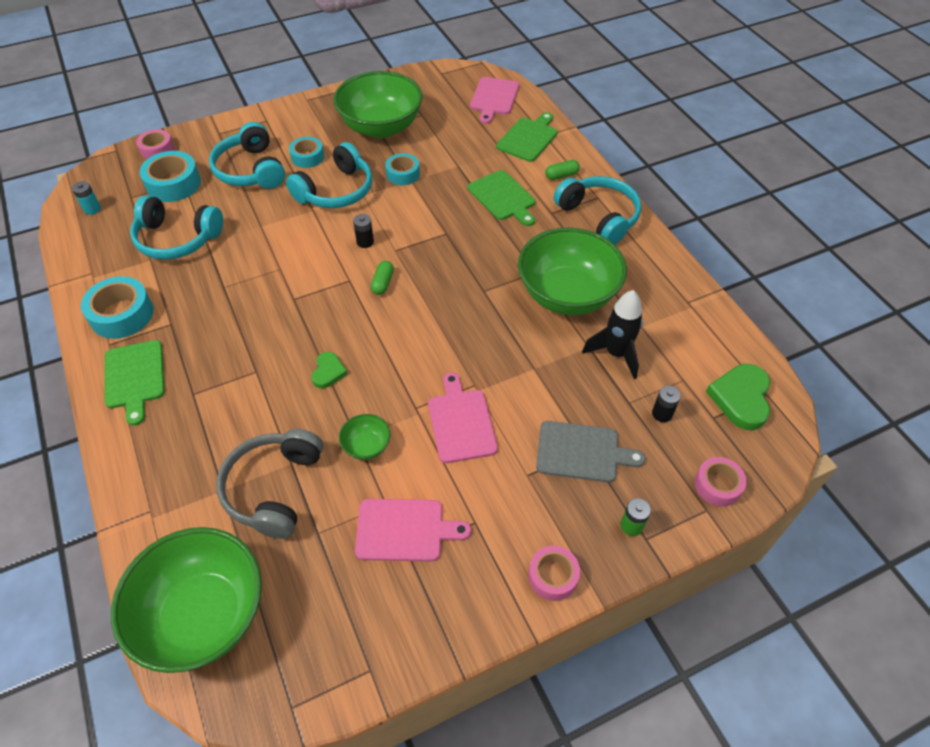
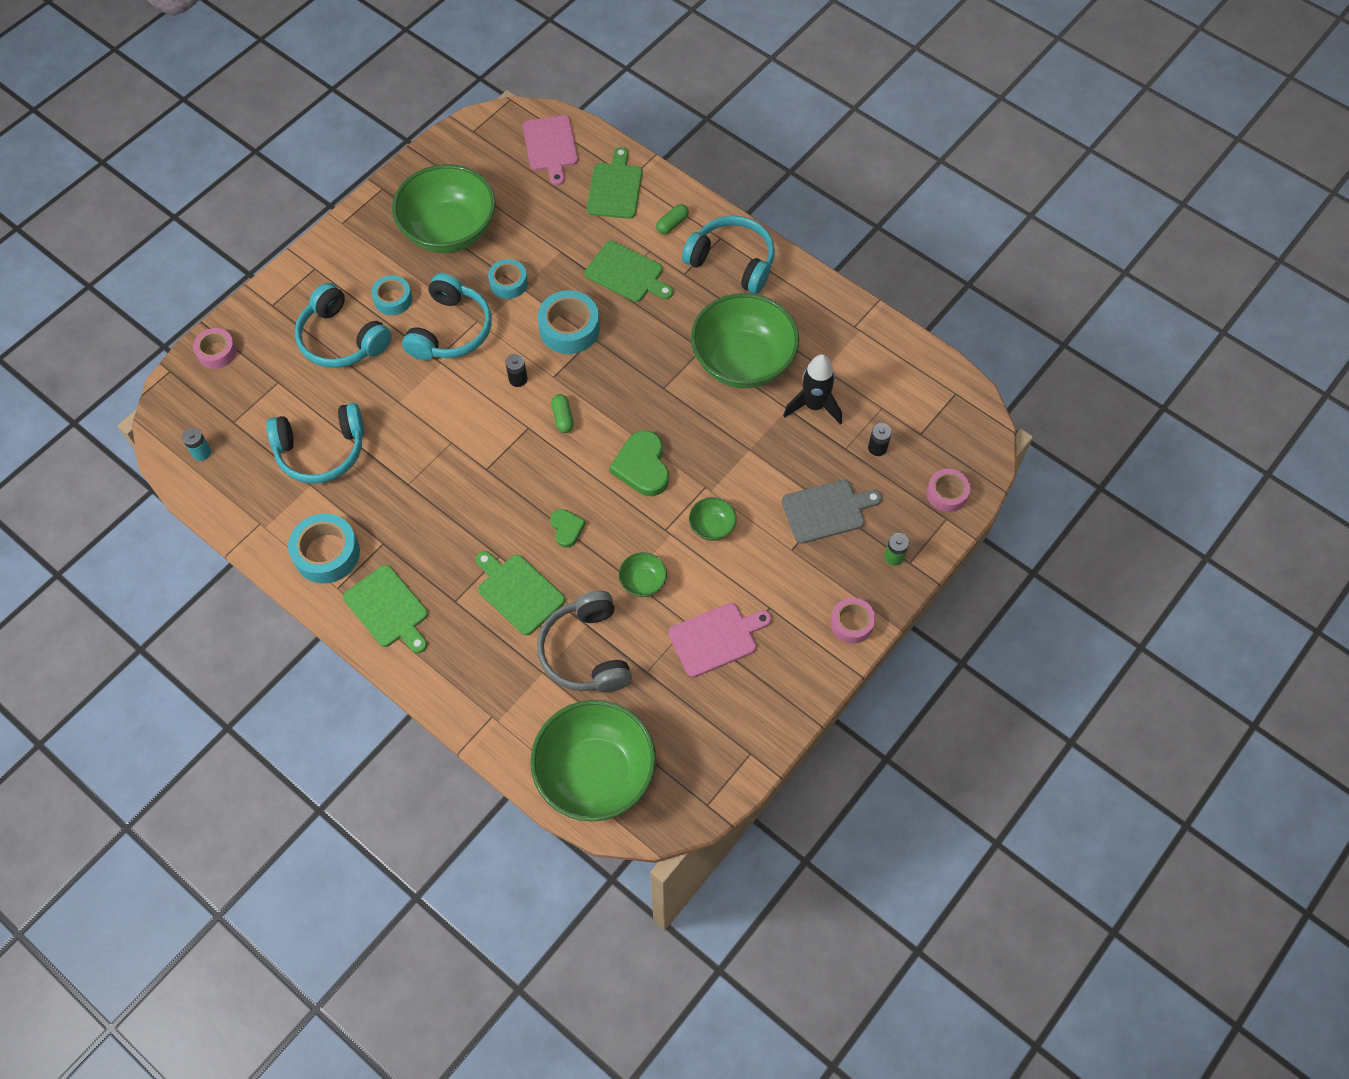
camera: 25 degrees left, 10 degrees up
turquoise tape [140,151,201,202] -> turquoise tape moved to [538,290,600,354]
pink cutting board [428,372,498,463] -> green bowl [689,497,737,541]
green heart [706,364,770,430] -> green heart moved to [609,430,669,496]
none -> green cutting board [476,551,565,635]

